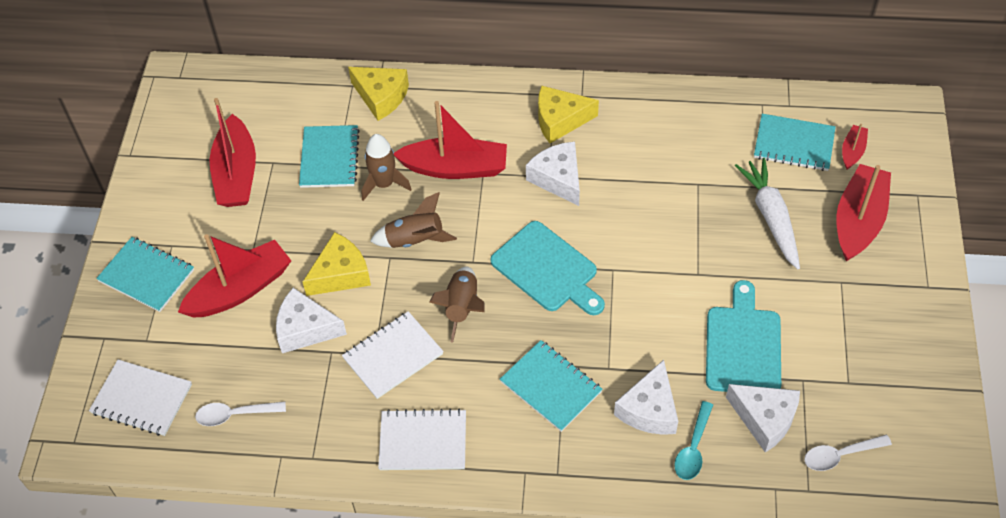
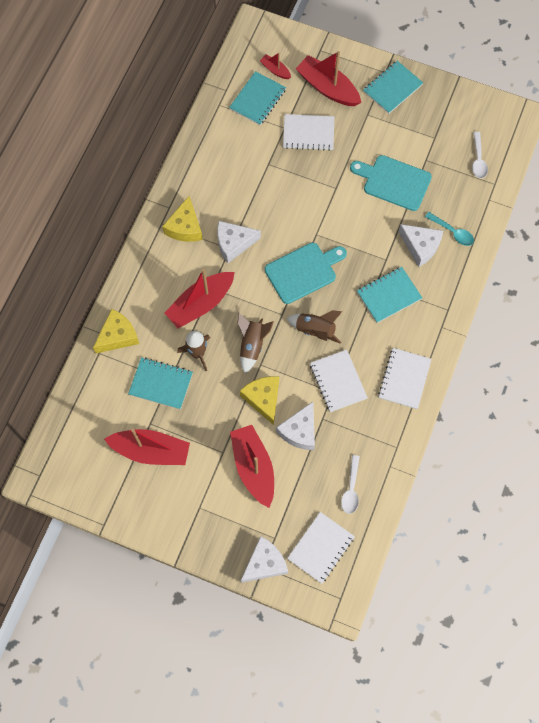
camera: 75 degrees left, 15 degrees up
turquoise notebook [96,237,194,312] -> turquoise notebook moved to [363,61,423,114]
red boat [394,101,507,179] -> red boat turned 150 degrees counterclockwise [164,269,235,328]
white cheese [726,384,800,452] -> white cheese moved to [241,536,288,583]
white carrot [735,158,800,269] -> white notebook [283,114,335,151]

